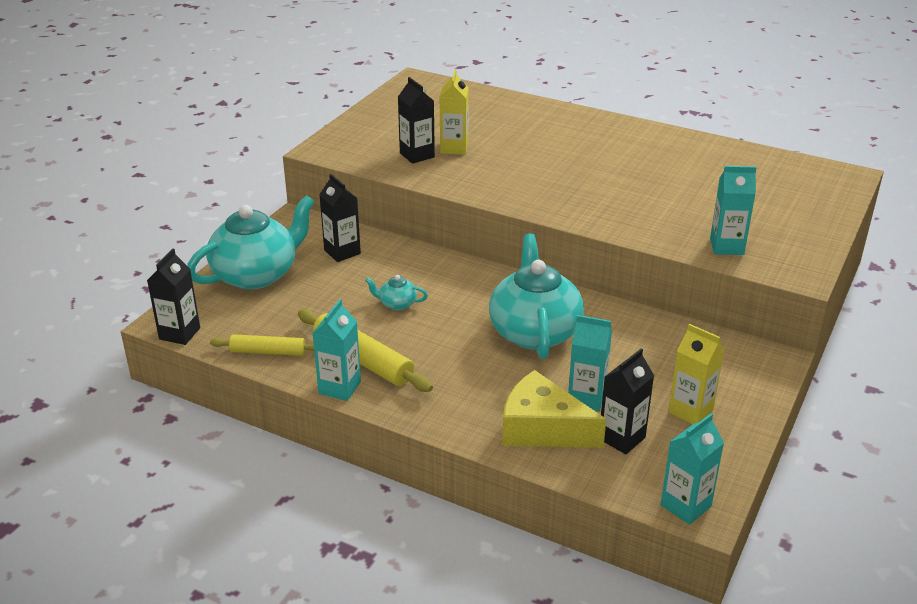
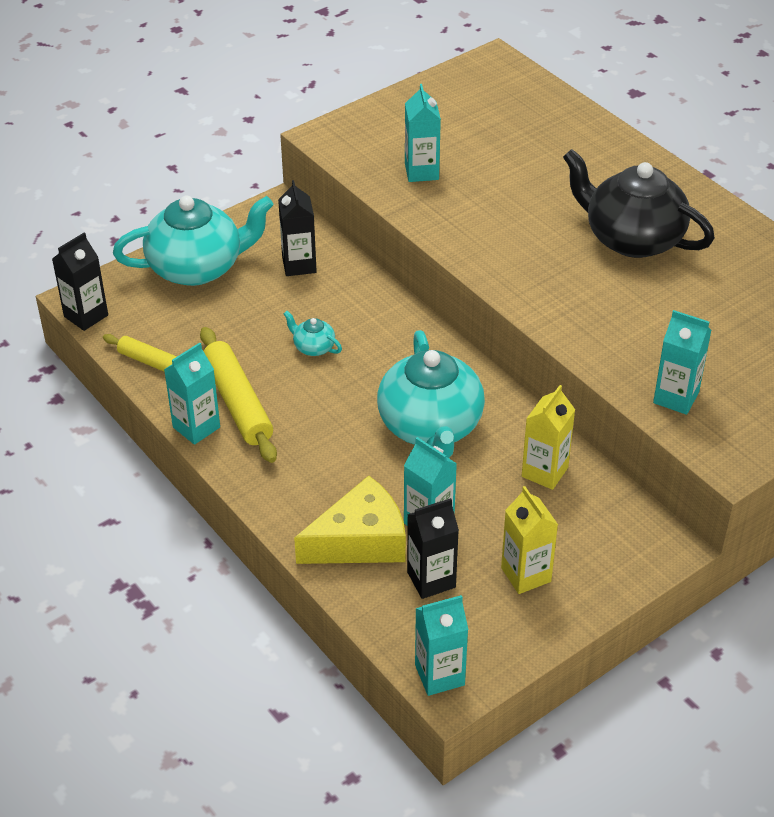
camera: 25 degrees right, 10 degrees up
black carton [398,77,435,164] -> turquoise carton [405,84,441,182]
yellow carton [440,70,469,155] -> yellow carton moved to [522,385,575,490]
turquoise teapot [489,234,584,359] -> turquoise teapot turned 150 degrees clockwise [377,330,485,458]
yellow cheese [502,370,606,448] -> yellow cheese turned 105 degrees clockwise [294,475,406,564]
none -> black teapot [563,149,715,258]

